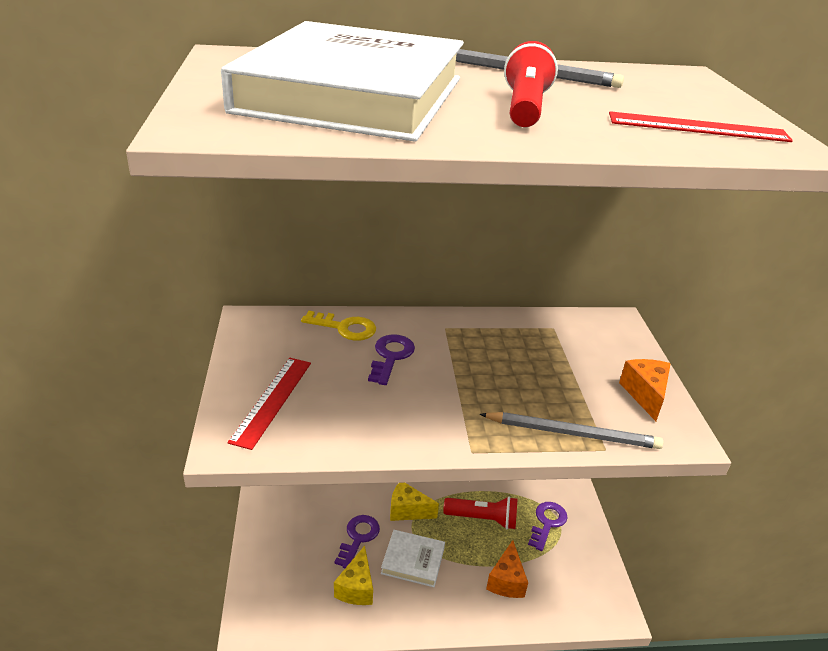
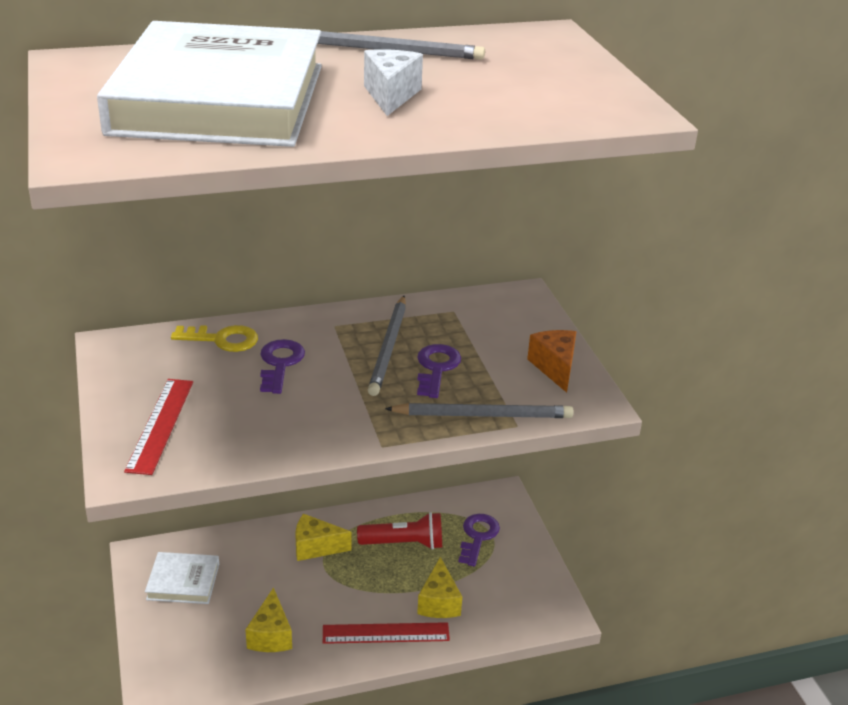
camera: 10 degrees left, 0 degrees up
purple key [334,515,380,568] -> purple key moved to [417,344,461,398]
white book [381,530,445,587] -> white book moved to [145,552,219,604]
orange cheese [486,540,528,598] -> yellow cheese [417,557,462,618]
red flashlight [504,41,558,127] -> white cheese [364,49,423,116]
red ruler [609,111,793,142] -> red ruler moved to [323,622,450,644]
none -> grey pencil [368,296,406,396]

